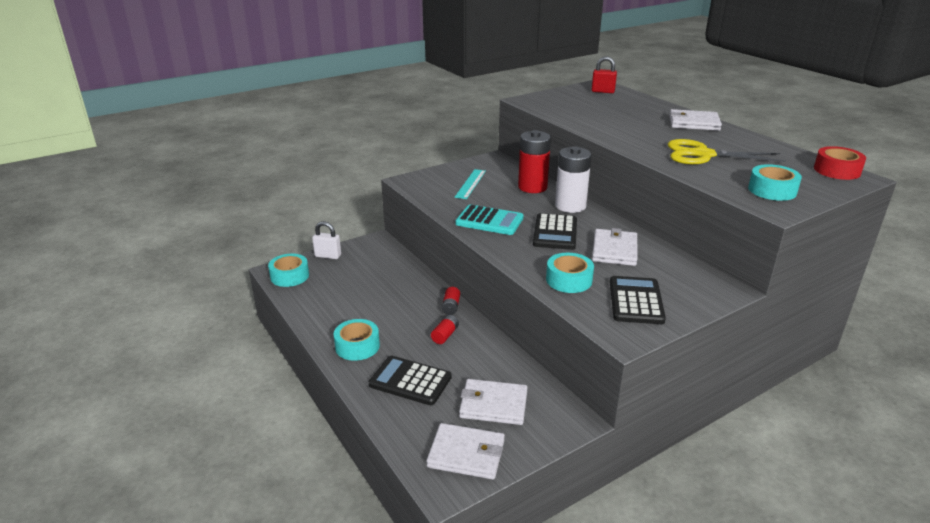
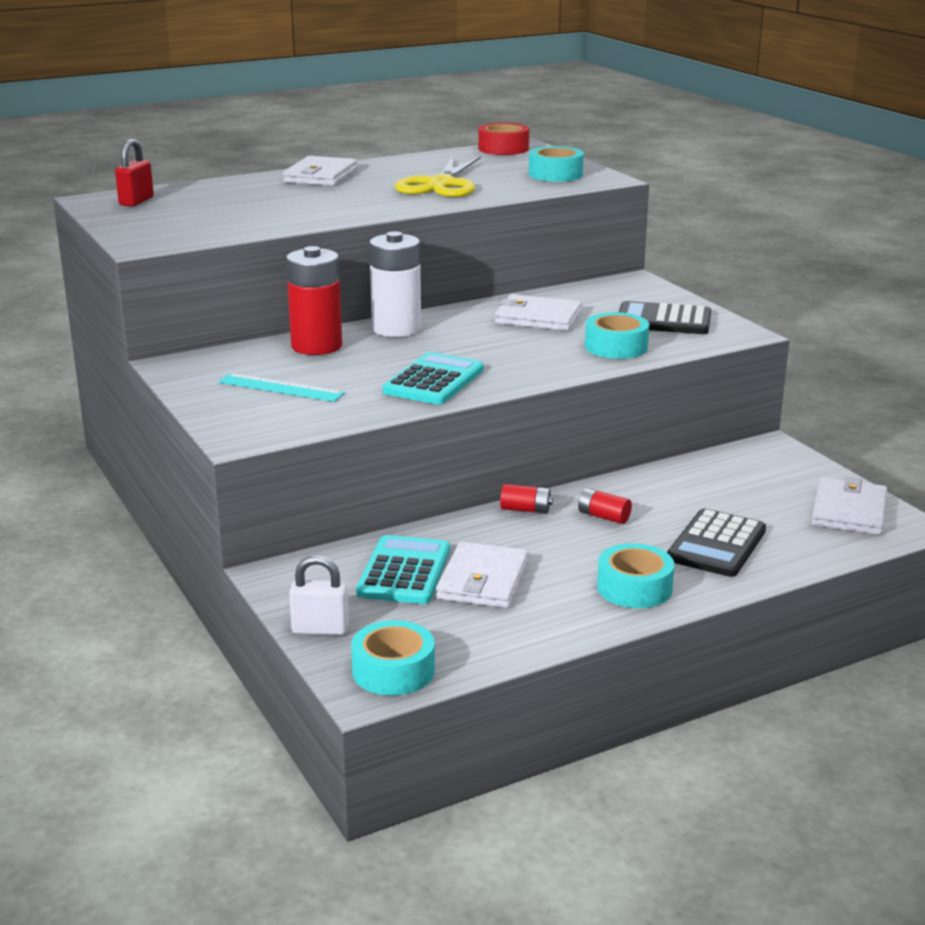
camera: 85 degrees left, 5 degrees down
white padlock [312,221,341,259] -> white padlock turned 75 degrees clockwise [289,555,349,635]
white wallet [459,379,528,425] -> white wallet moved to [436,542,528,608]
black calculator [533,213,577,250] -> none
none -> turquoise calculator [356,535,450,604]

